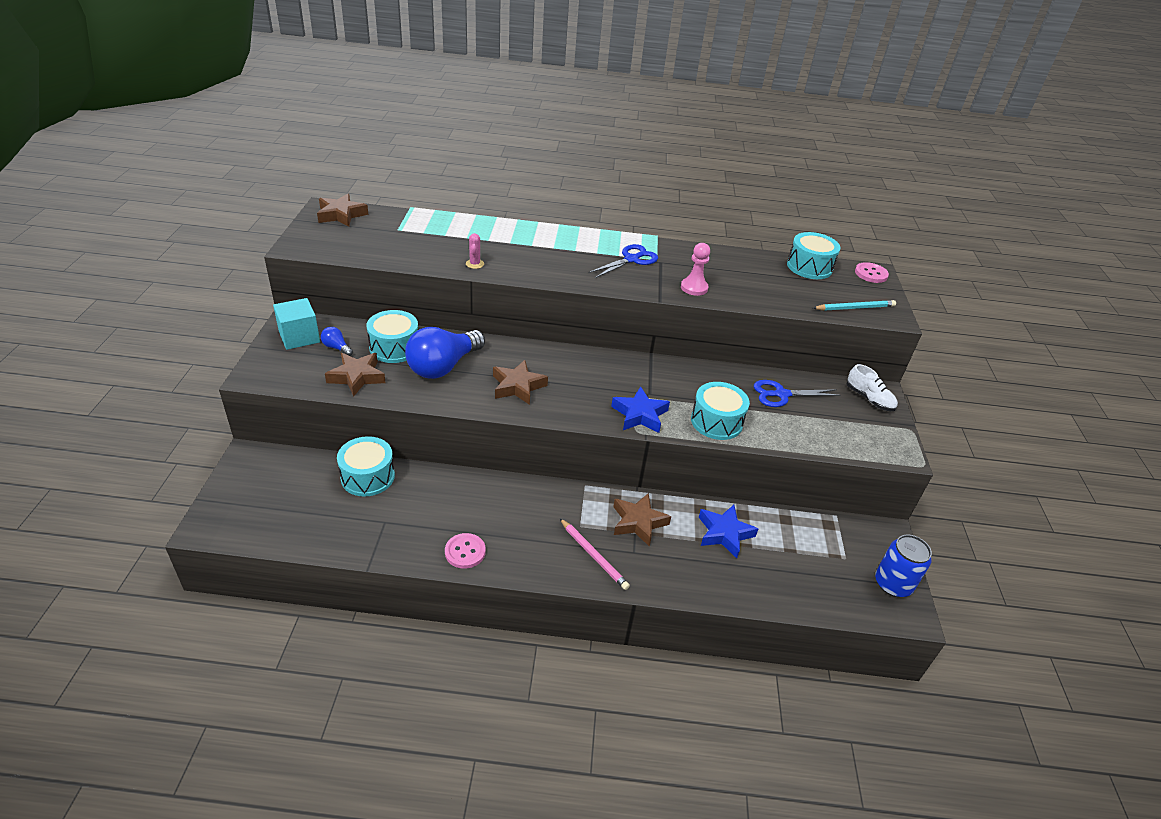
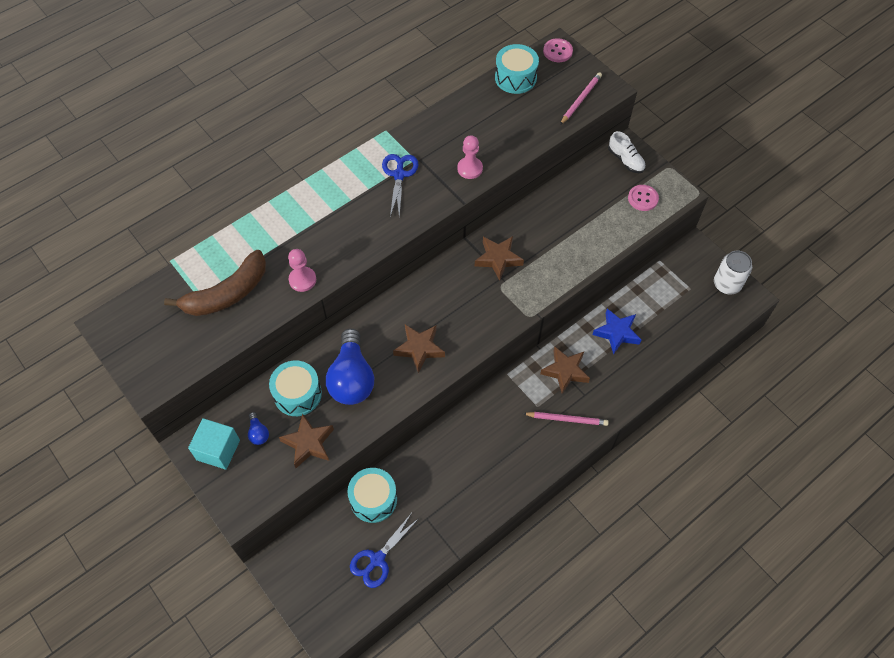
camera: 40 degrees left, 20 degrees up
brown star [317,193,369,227] -> brown star moved to [475,236,524,281]
blue light bulb [321,327,353,356] -> blue light bulb turned 105 degrees counterclockwise [248,412,269,445]
pink button [445,533,486,569] -> pink button moved to [628,185,659,211]
pink cactus [466,233,484,269] -> pink pawn [288,249,316,292]
blue star [611,386,670,433] -> none
turquoise drum [691,382,750,440] -> none
blue scissors [754,380,841,407] -> blue scissors moved to [350,514,419,588]
turquoise pencil [813,300,896,311] -> pink pencil [560,72,602,125]
white shoe [847,364,898,411] -> white shoe turned 45 degrees clockwise [608,131,646,173]
blue can [875,535,932,597] -> white can [714,251,752,295]
none -> brown banana [164,250,266,316]

